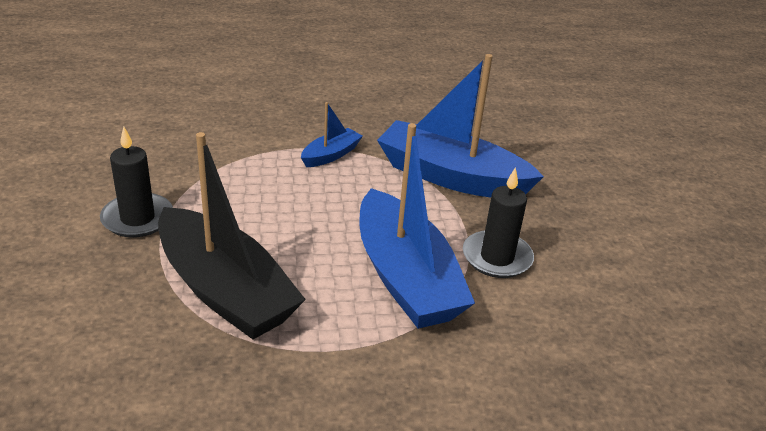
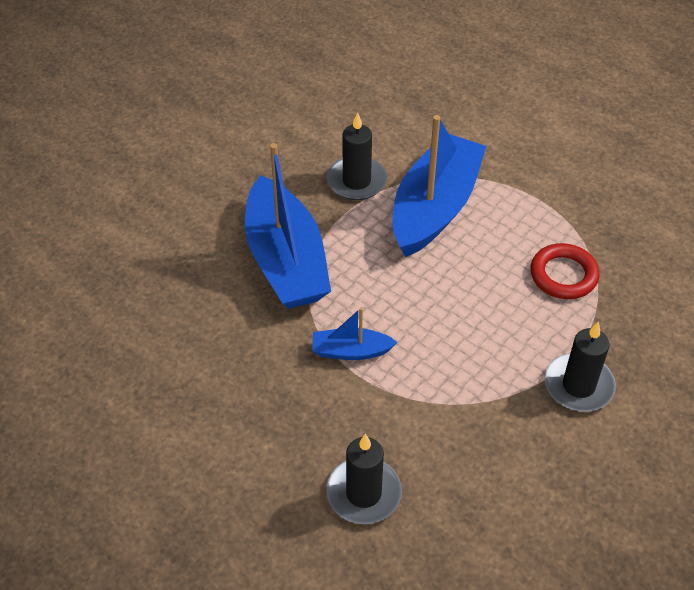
camera: 130 degrees left, 15 degrees up
black boat [158,132,306,339] -> red ring [530,243,600,299]
none -> black candle [326,434,402,524]

